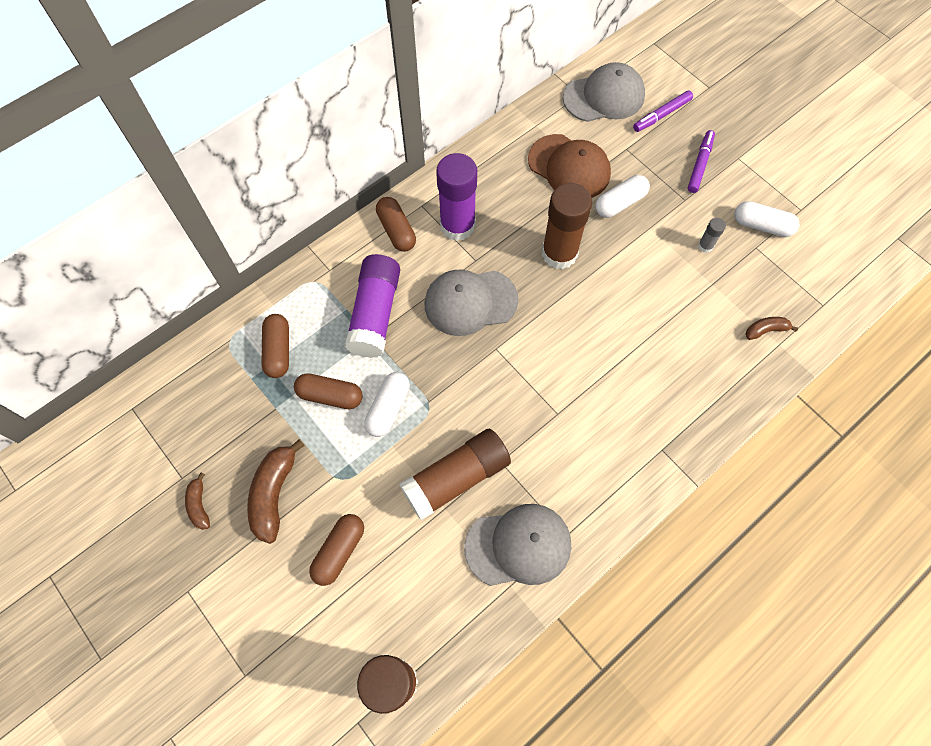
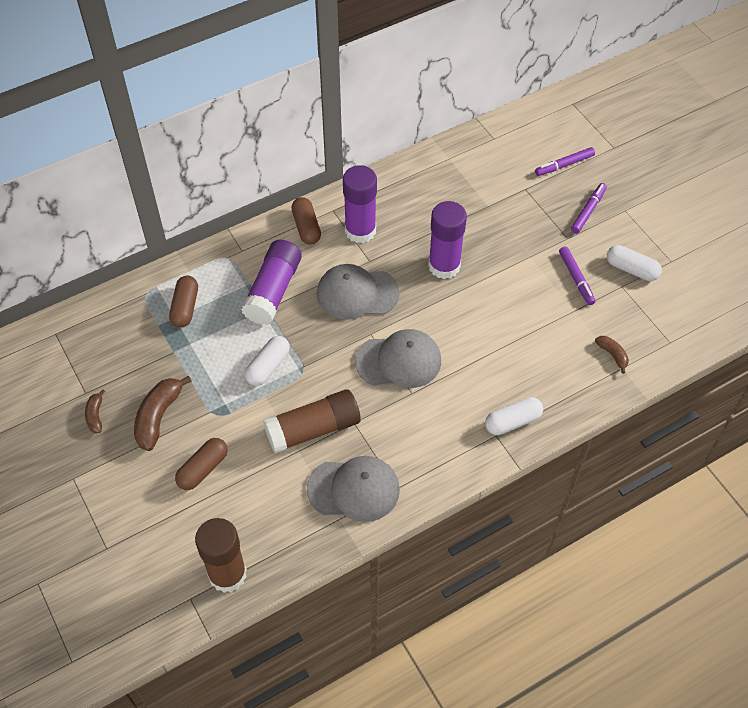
camera: 10 degrees right, 10 degrees down
brown capsule [294,373,363,409] -> none
brown cap [528,134,611,198] -> none
brown glue stick [542,183,592,269] -> purple glue stick [428,201,467,279]
grey cap [563,62,645,122] -> grey cap moved to [355,329,441,388]
white capsule [595,175,650,218] -> white capsule moved to [485,397,543,435]
grey glue stick [698,218,726,253] -> purple marker [559,246,596,305]
brown banana [746,317,798,340] -> brown banana turned 60 degrees clockwise [595,336,629,374]

